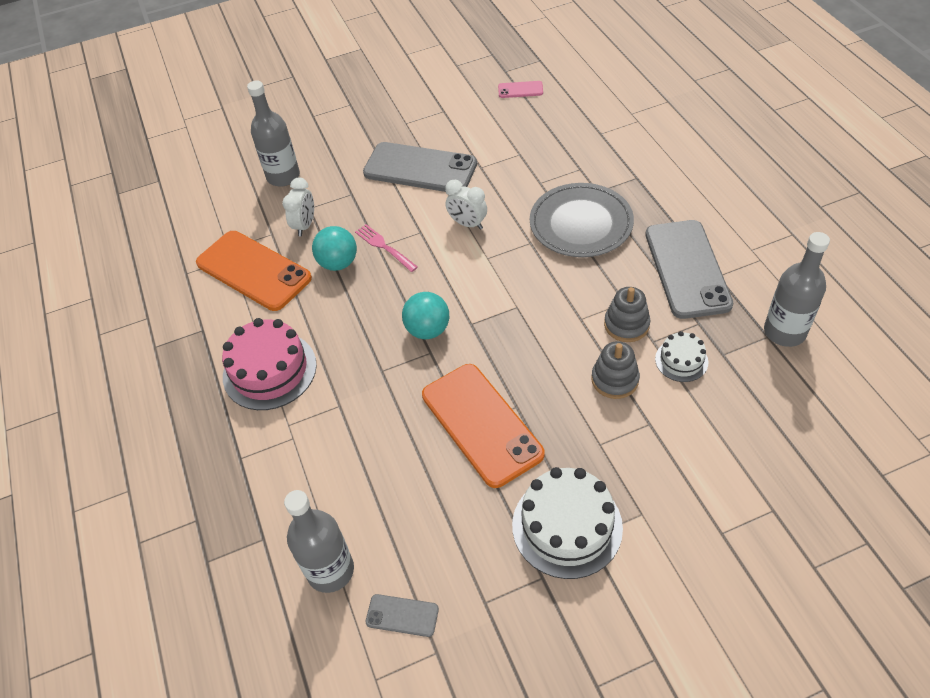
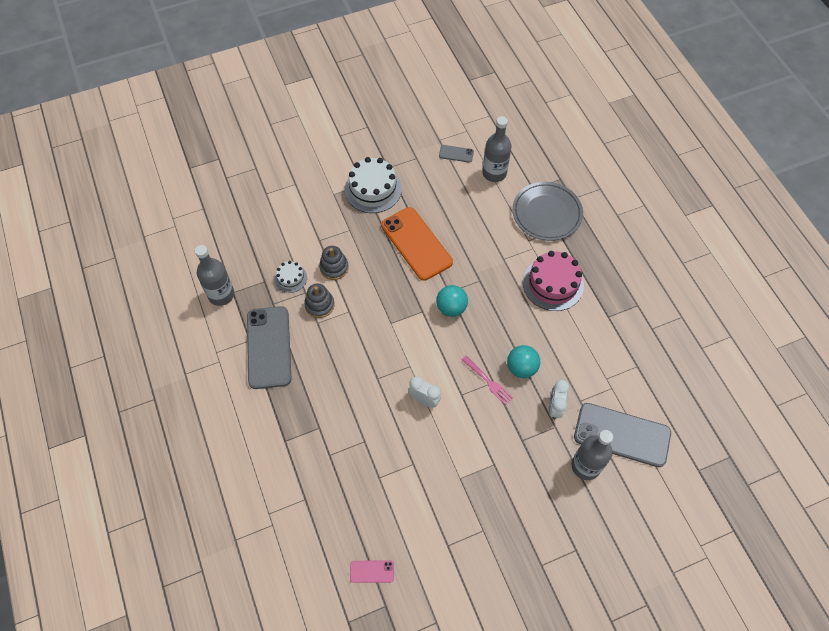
camera: 175 degrees right, 10 degrees up
orange phone [196,231,312,311] -> none
grey phone [363,142,477,192] -> grey phone moved to [574,403,671,467]
grey plate [530,183,634,257] -> grey plate moved to [512,182,583,241]

